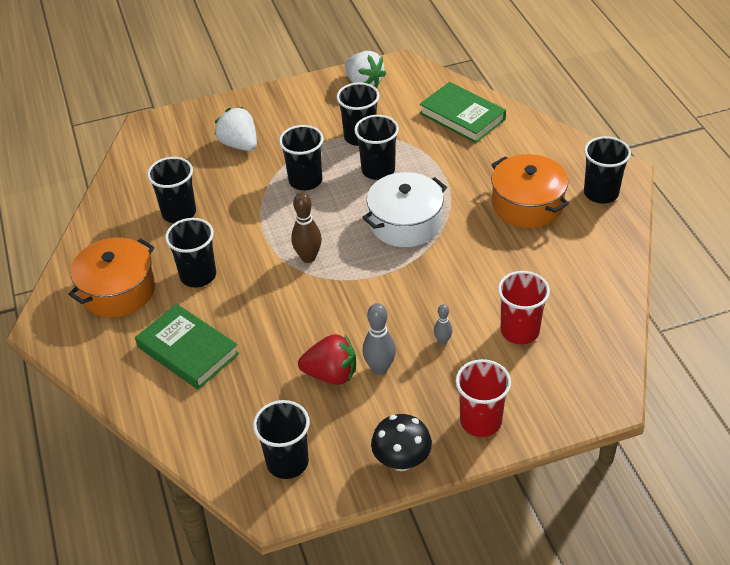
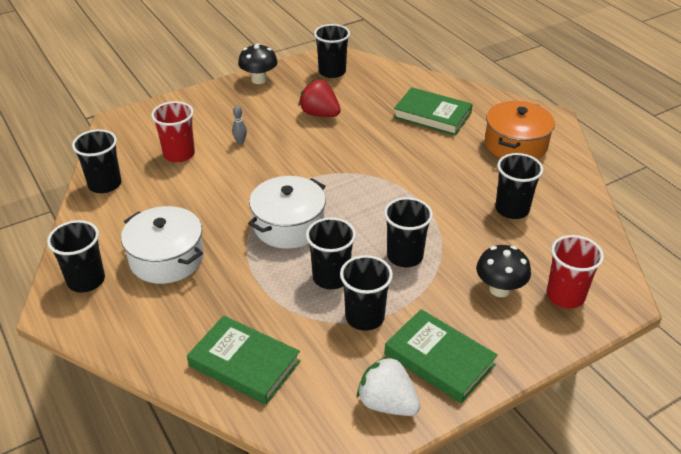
camera: 165 degrees right, 5 degrees down
black cup [165,218,216,288] -> black cup moved to [72,129,121,193]
white strawberry [215,107,257,151] -> black mushroom [476,245,531,297]
brown bowling pin [291,192,322,263] -> none
red strawberry [298,334,356,385] -> red strawberry turned 45 degrees clockwise [298,80,341,117]
grey bowling pin [363,303,396,375] -> none
red cup [455,359,511,437] -> red cup moved to [547,235,604,309]
orange pot [491,154,569,228] -> white pot [121,206,204,284]
none -> green book [384,309,498,403]

